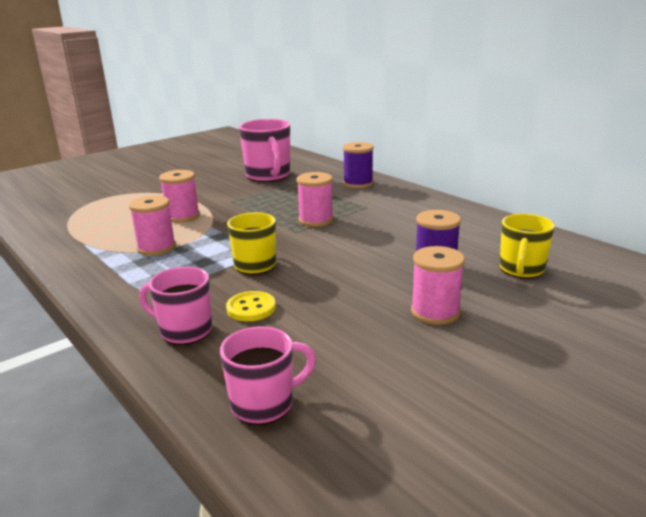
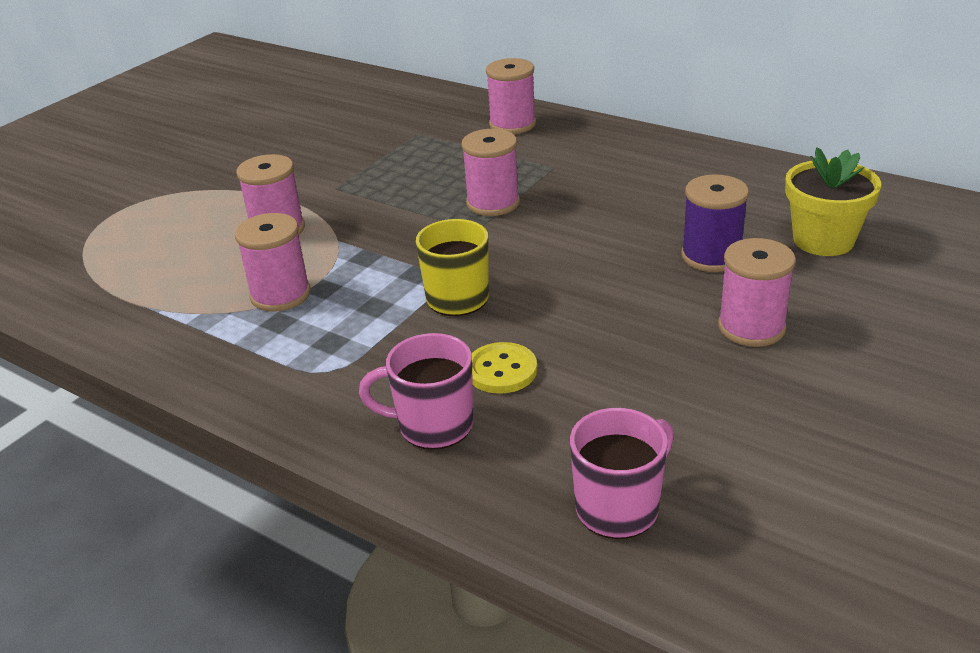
camera: 15 degrees left, 10 degrees up
pink mug [239,119,290,182] -> none
purple spool [343,142,374,188] -> pink spool [486,58,536,134]
yellow mug [500,214,555,279] -> yellow flower pot [785,147,881,256]

